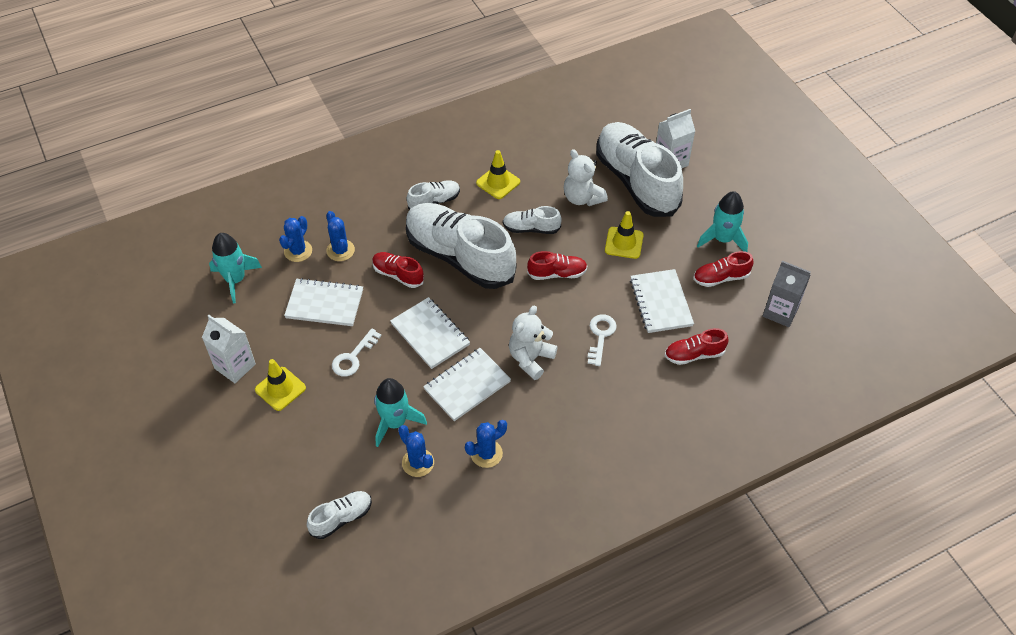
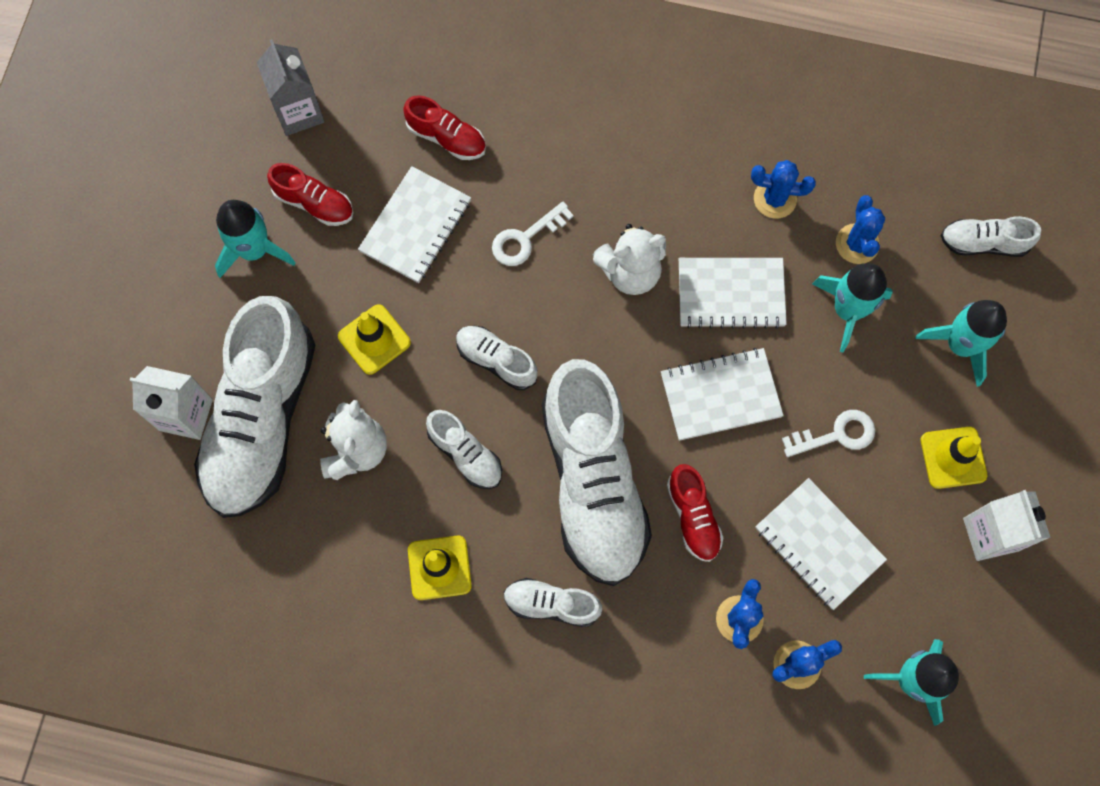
camera: 140 degrees left, 20 degrees up
white notebook [390,297,470,369] -> white notebook turned 75 degrees clockwise [661,348,784,441]
red shoe [527,251,588,280] -> white shoe [456,326,538,390]
none -> turquoise rocket [915,300,1007,387]

